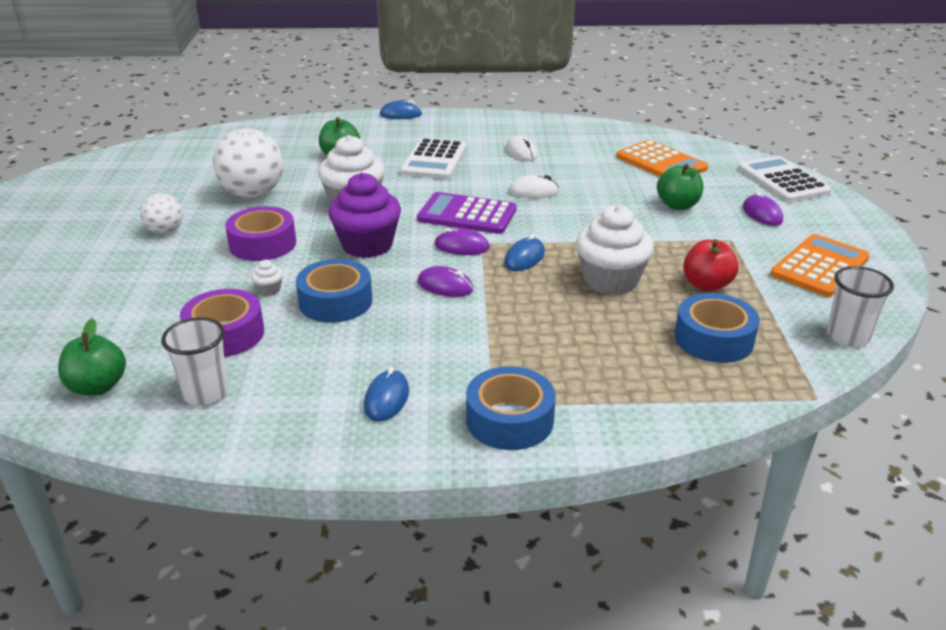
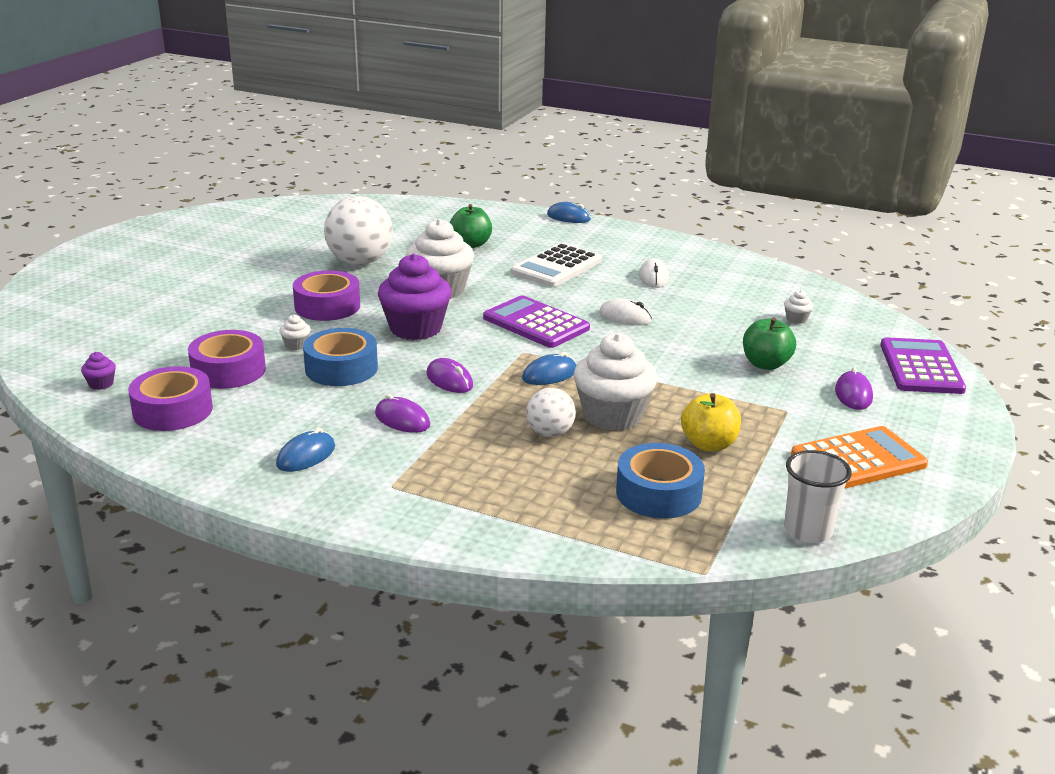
camera: 25 degrees right, 5 degrees down
green apple [58,318,126,396] -> purple cupcake [81,352,116,390]
white ball [140,193,183,234] -> white ball moved to [526,388,576,437]
white cup [161,317,229,405] -> purple tape [128,366,213,431]
purple mouse [434,228,490,255] -> purple mouse moved to [375,394,430,433]
blue tape [466,366,556,450] -> none
orange calculator [616,140,708,177] -> white cupcake [784,290,813,324]
red apple [683,239,739,291] -> yellow apple [681,393,741,451]
white calculator [738,156,832,202] -> purple calculator [880,337,966,394]

